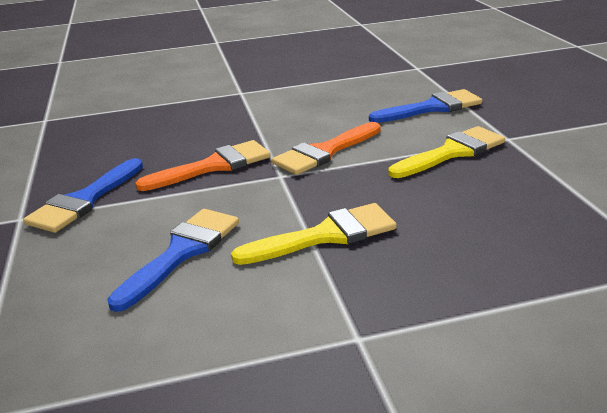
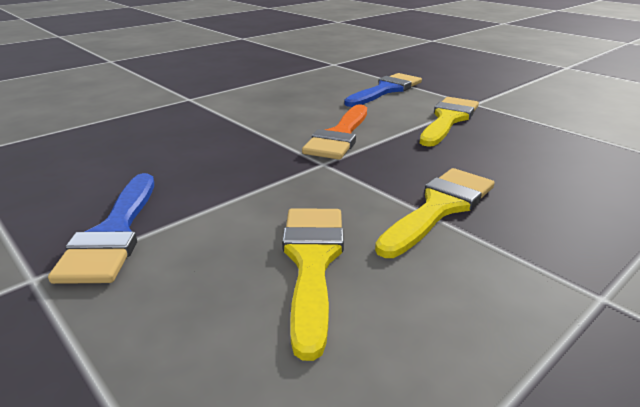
camera: 30 degrees left, 0 degrees up
blue brush [107,209,239,312] -> yellow brush [282,208,344,361]
orange brush [135,140,271,191] -> none

